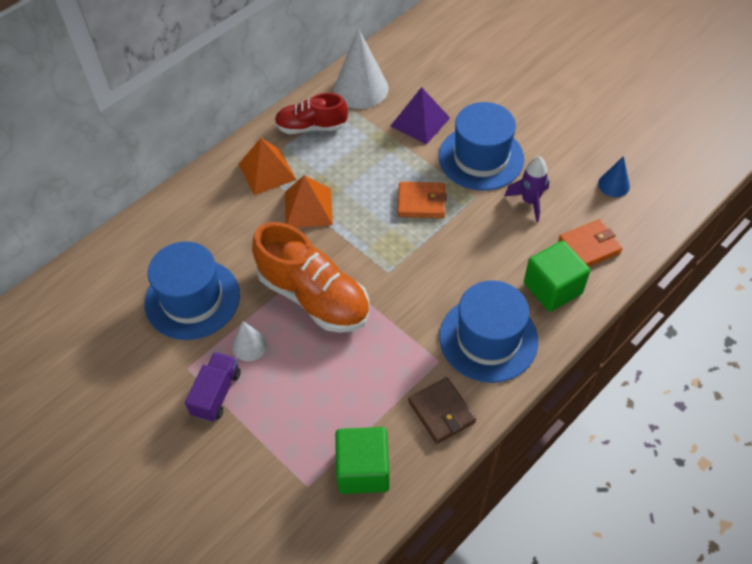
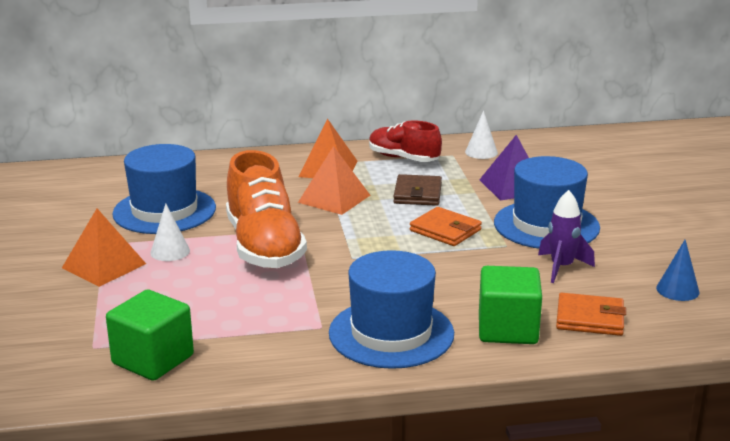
camera: 35 degrees right, 30 degrees down
purple truck [185,352,241,422] -> orange pyramid [62,209,146,287]
white cone [334,28,389,109] -> white cone [465,110,498,159], size x0.52
brown wallet [408,377,476,444] -> brown wallet moved to [393,174,442,206]

